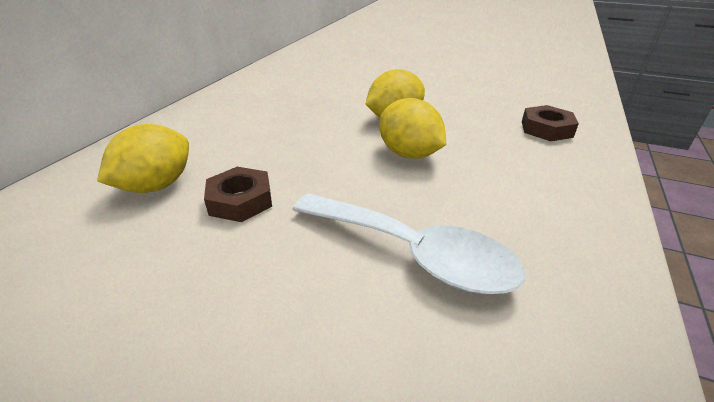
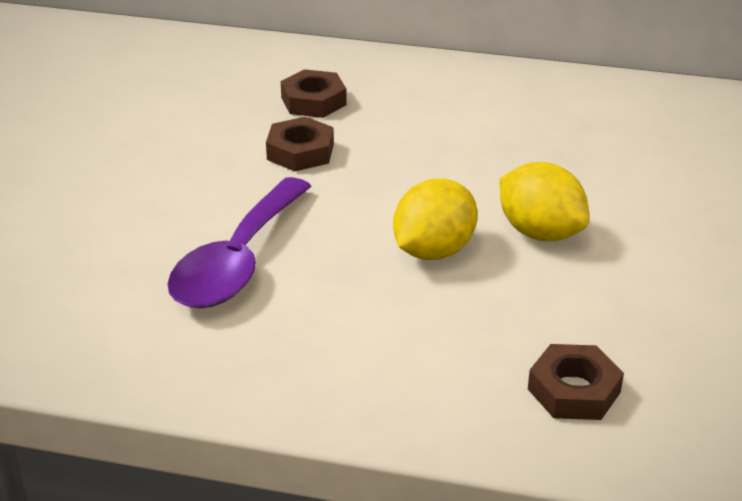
camera: 80 degrees right, 0 degrees up
yellow lemon [97,124,189,193] -> brown nut [281,69,347,118]
white spoon [292,194,526,294] -> purple spoon [167,177,312,308]

